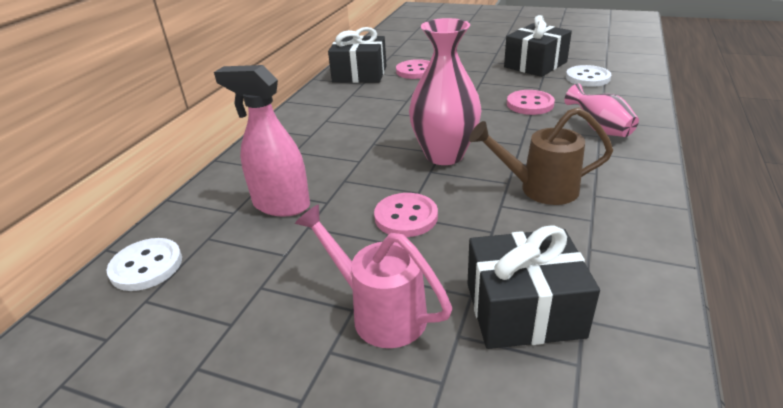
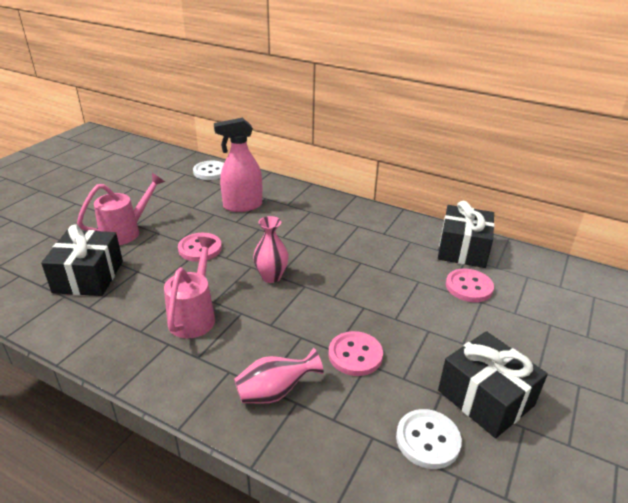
camera: 95 degrees right, 0 degrees up
pink spray bottle [214,65,310,217] -> pink spray bottle turned 135 degrees counterclockwise [214,118,262,212]
pink vase [409,18,481,165] -> pink vase [253,216,289,283], size x0.59
brown watering can [469,107,613,205] -> pink watering can [164,237,216,338]

